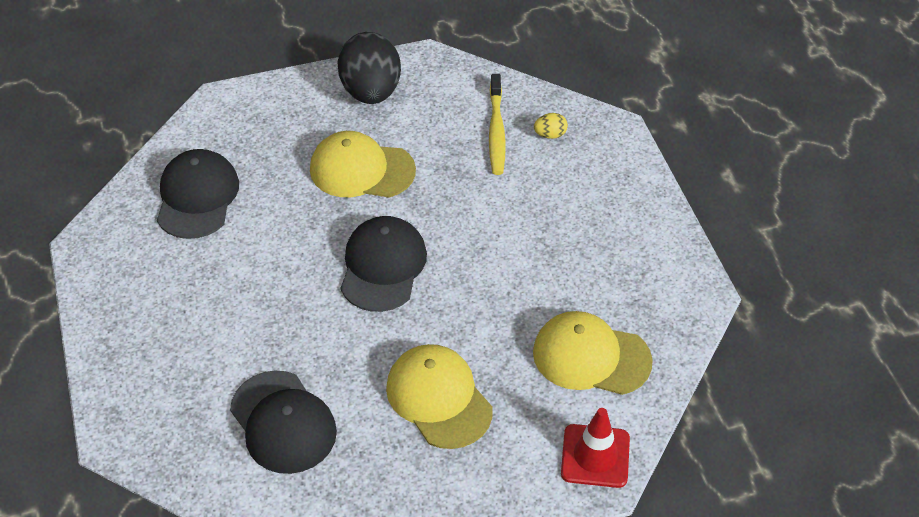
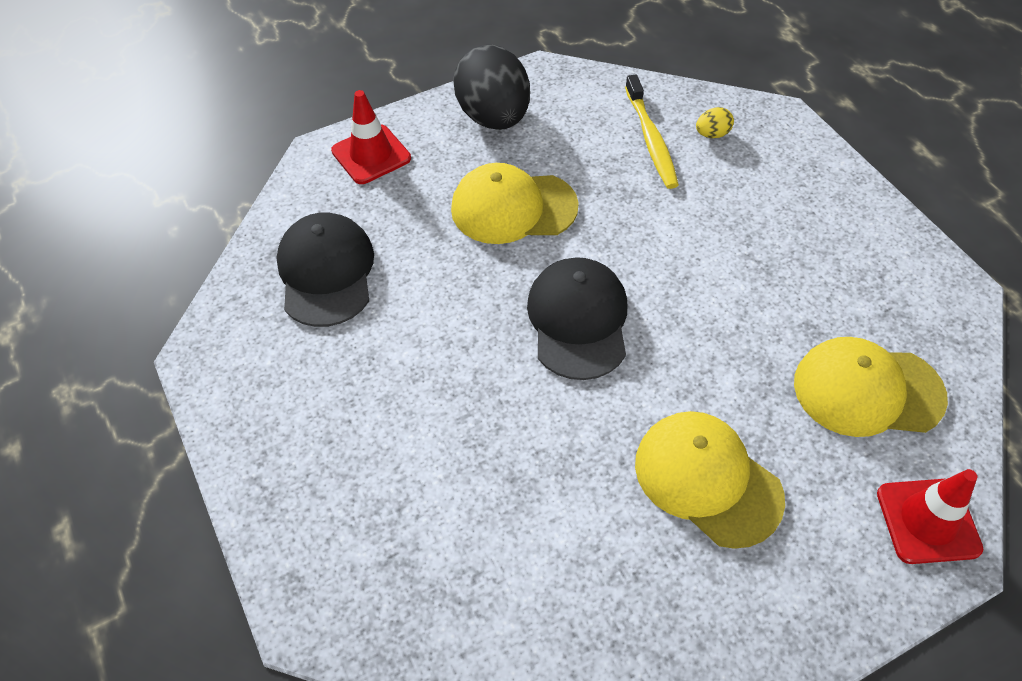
camera: 10 degrees left, 5 degrees up
black cap [230,370,337,474] -> none
none -> red traffic cone [331,90,411,184]

